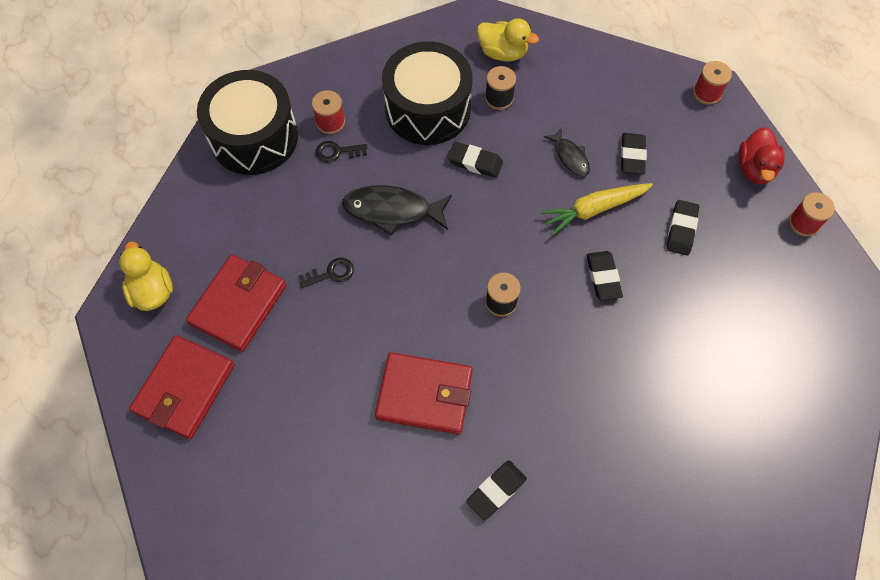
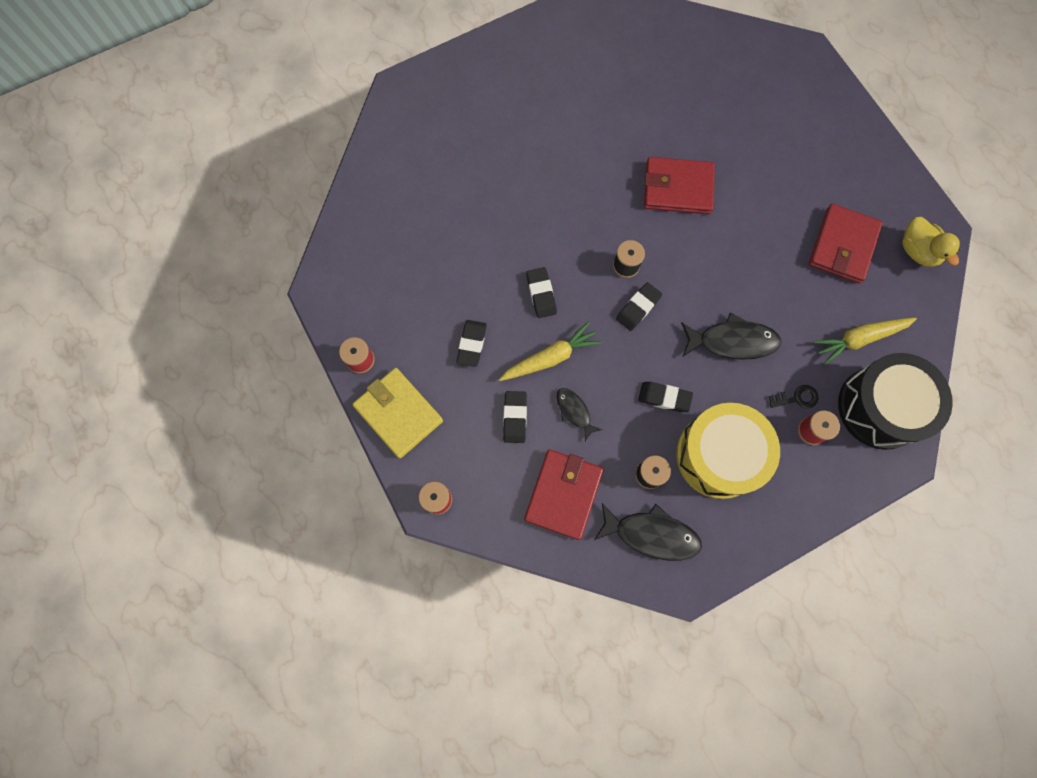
camera: 175 degrees right, 10 degrees up
red wallet [129,335,234,439] -> red wallet moved to [524,449,604,540]
black key [298,258,354,288] -> none
black drum [382,41,473,145] -> yellow drum [676,403,780,499]
black eraser [466,461,527,520] -> black eraser moved to [616,282,662,331]
yellow duck [477,18,539,62] -> black fish [594,503,702,561]
red duck [738,127,785,184] -> yellow wallet [352,368,443,458]
none -> yellow carrot [813,317,917,365]

